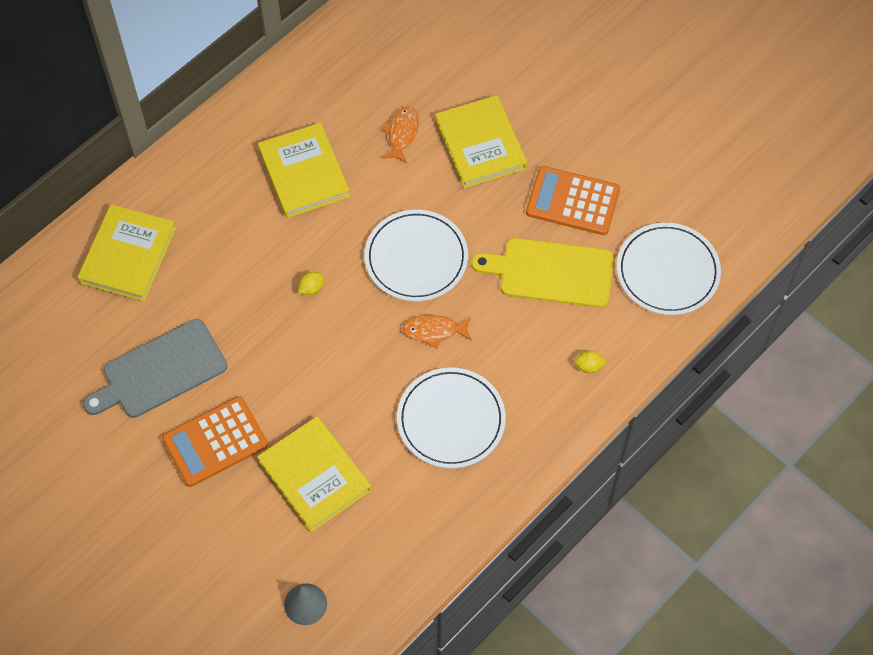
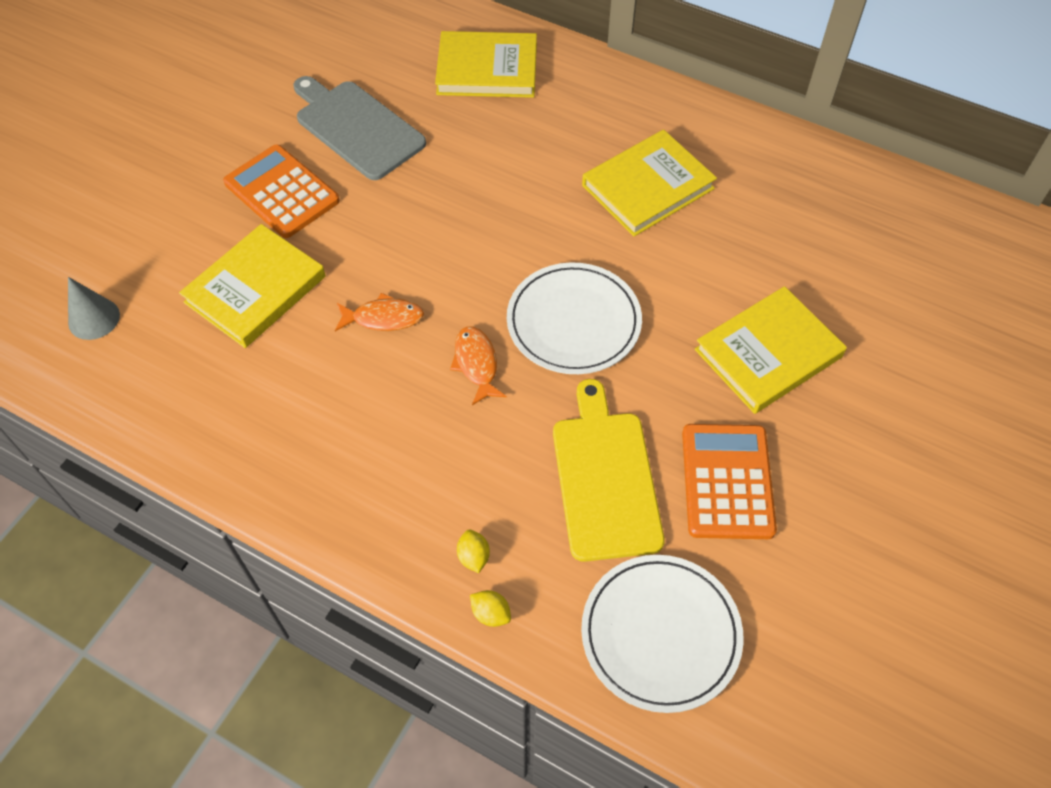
camera: 75 degrees right, 5 degrees down
yellow lemon [298,272,324,295] -> yellow lemon moved to [470,590,511,627]
orange fish [382,106,419,163] -> orange fish moved to [335,293,424,331]
white plate [397,368,506,468] -> none

